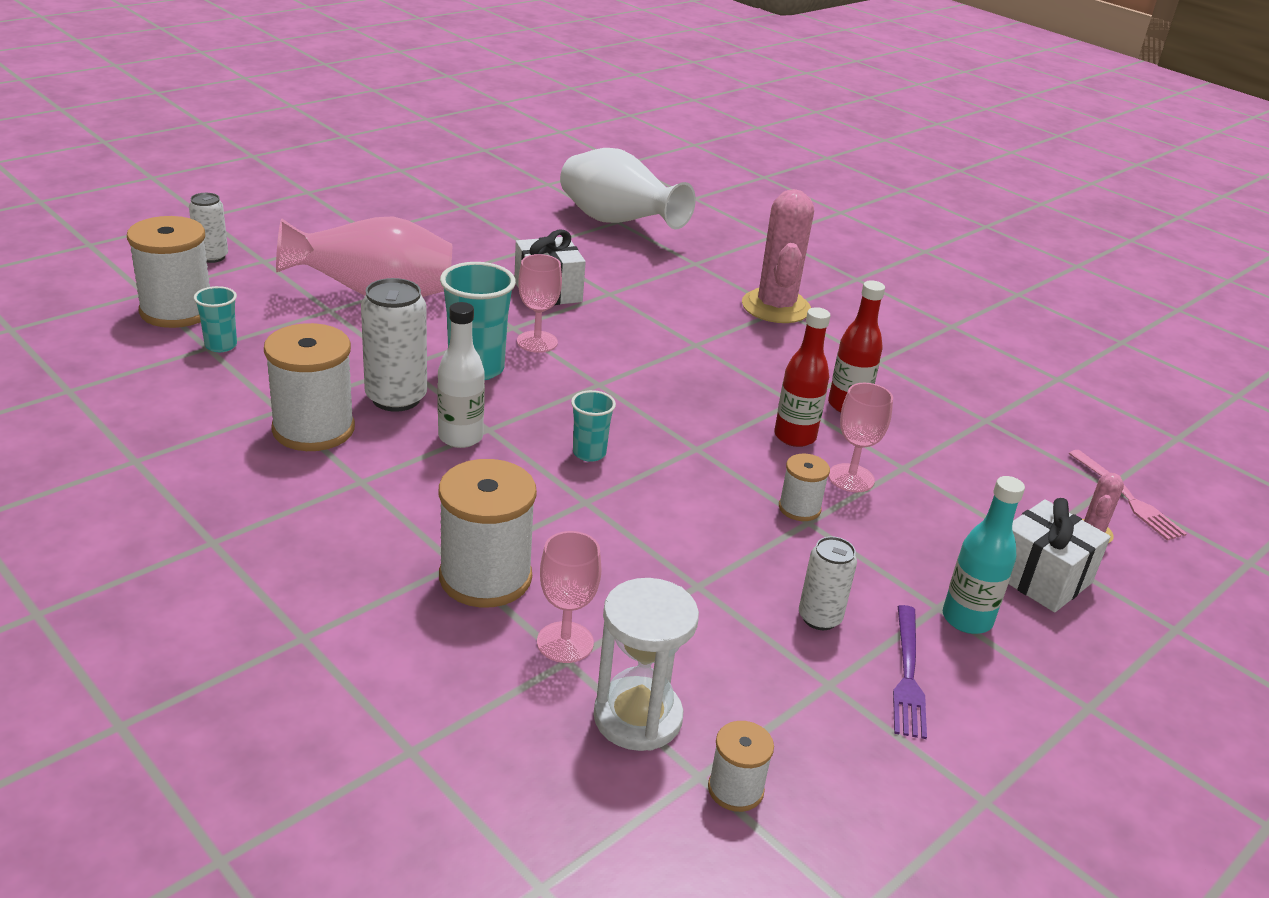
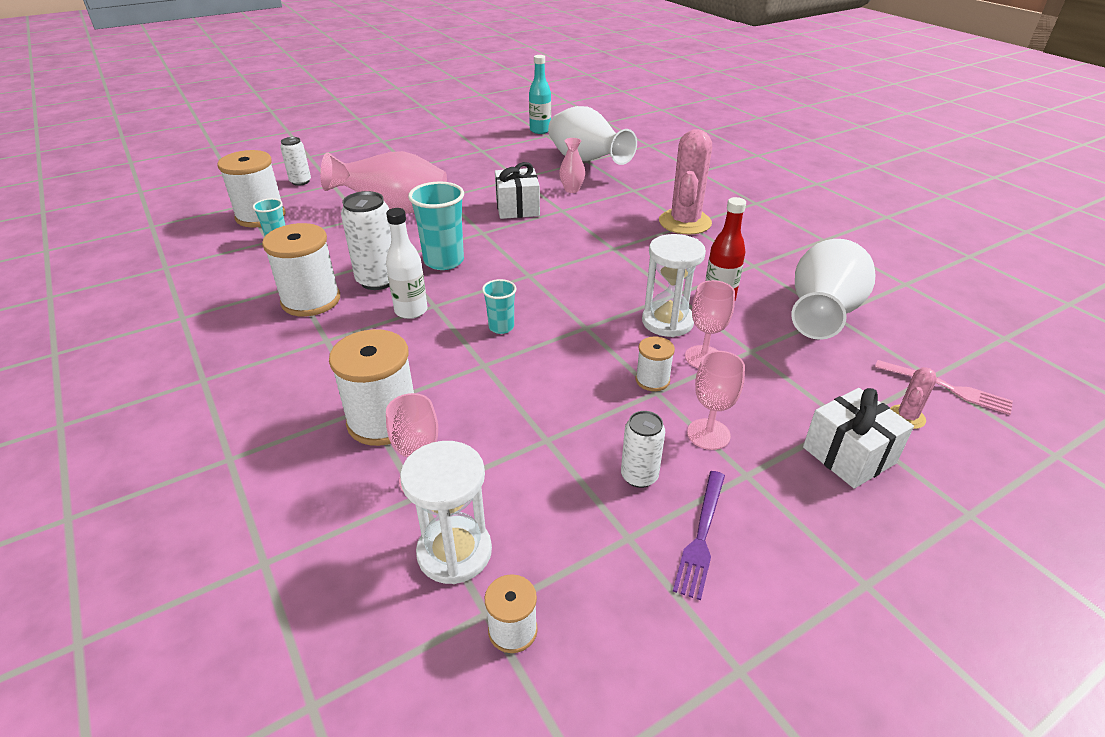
camera: 15 degrees right, 5 degrees up
pink goblet [517,254,562,353] -> pink goblet moved to [687,351,745,450]
red bottle [774,307,831,447] -> white hourglass [642,234,706,337]
turquoise bottle [943,476,1025,634] -> turquoise bottle moved to [529,55,551,134]
pink fork [1069,450,1187,541] -> pink fork turned 45 degrees counterclockwise [875,360,1013,415]
none -> pink vase [559,138,585,193]
none -> white vase [792,239,875,340]

